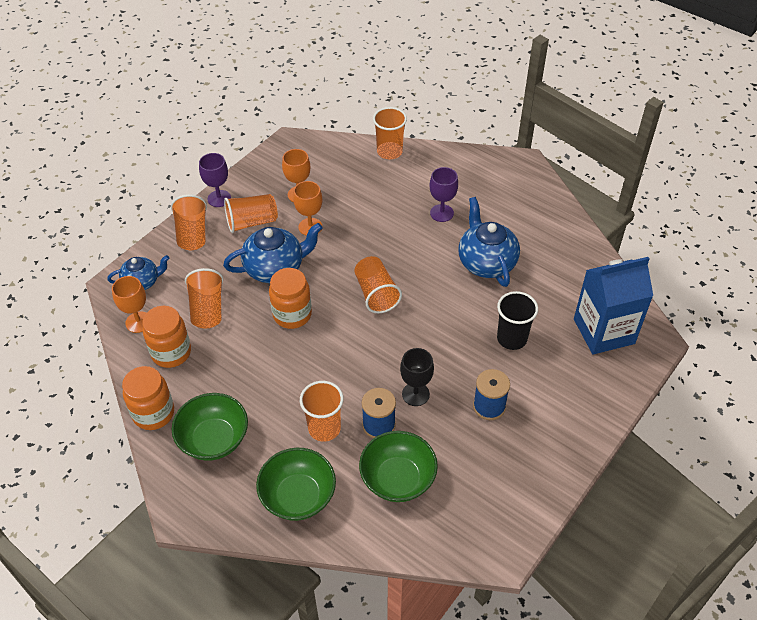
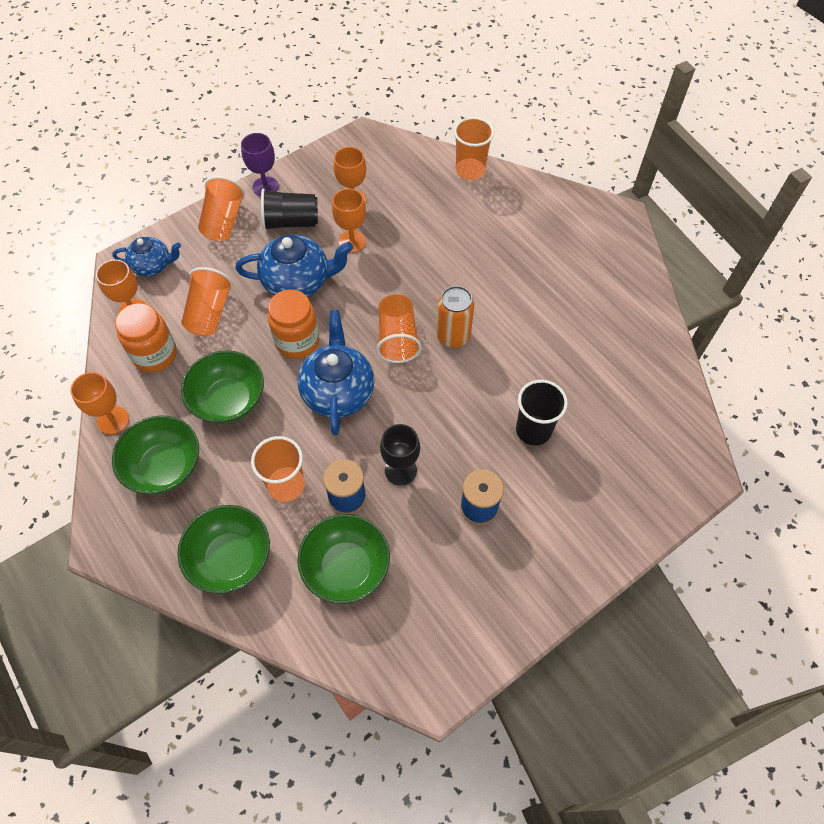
camera: 15 degrees right, 10 degrees up
orange jar [122,366,174,430] -> orange goblet [70,372,129,435]
orange cup [224,194,278,233] -> black cup [261,189,318,231]
purple goblet [430,167,458,222] -> none
blue teapot [459,197,520,287] -> blue teapot moved to [298,310,375,435]
blue carton [574,257,653,354] -> none
none -> green bowl [181,350,264,424]
none -> orange can [436,286,475,348]

